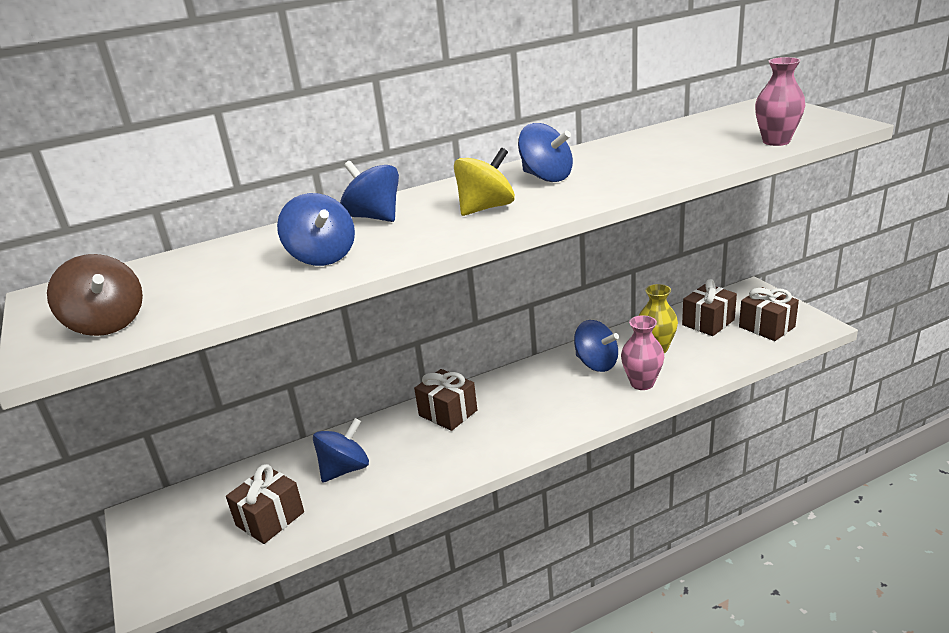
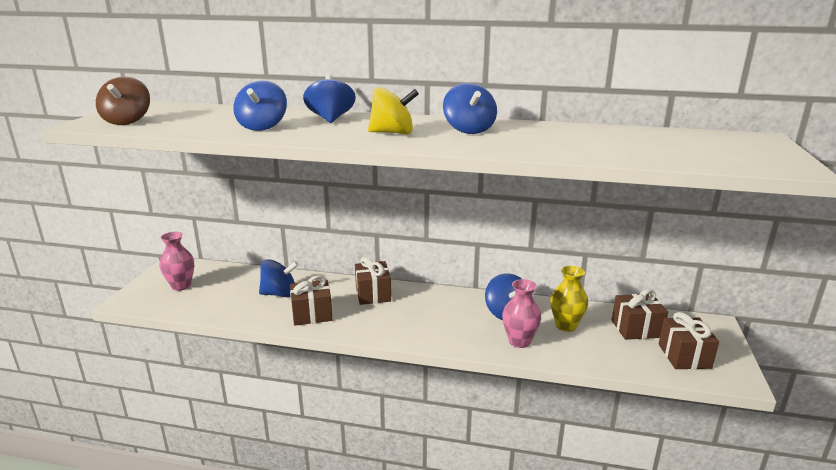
camera: 35 degrees right, 5 degrees down
brown gift [226,464,304,544] -> brown gift moved to [290,275,333,326]
pink vase [755,57,805,146] -> pink vase moved to [159,232,194,291]

